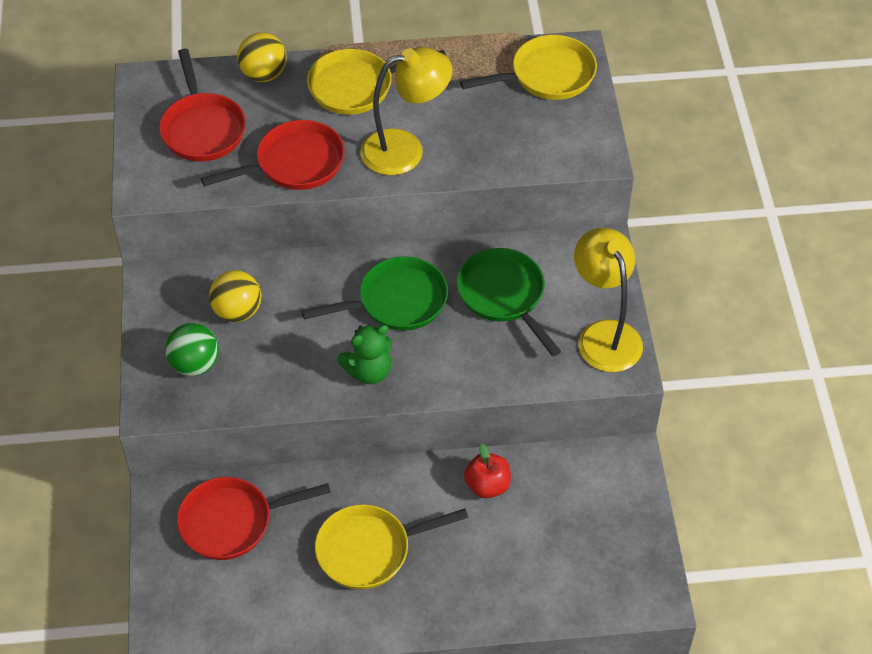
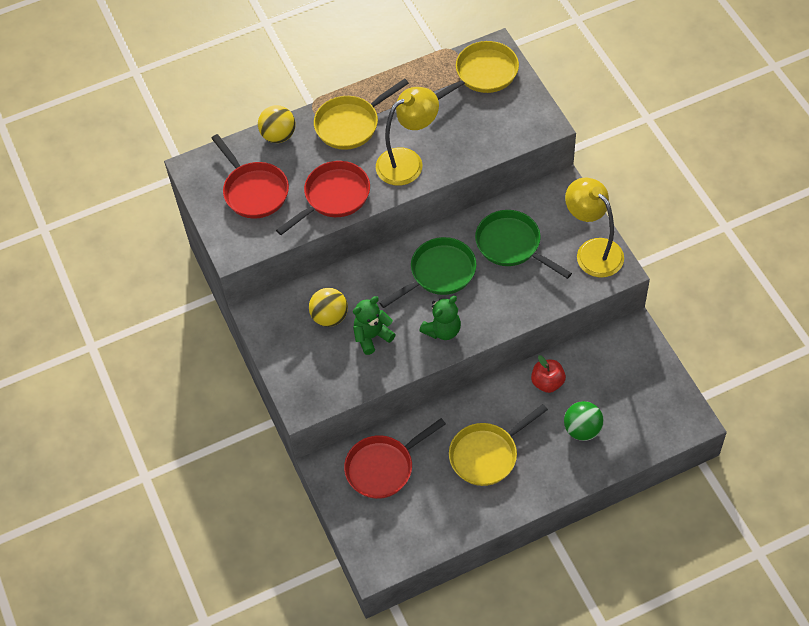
camera: 15 degrees left, 5 degrees up
green ball [165,323,219,376] -> green ball moved to [564,401,604,441]
none -> green teddy bear [353,296,396,355]

